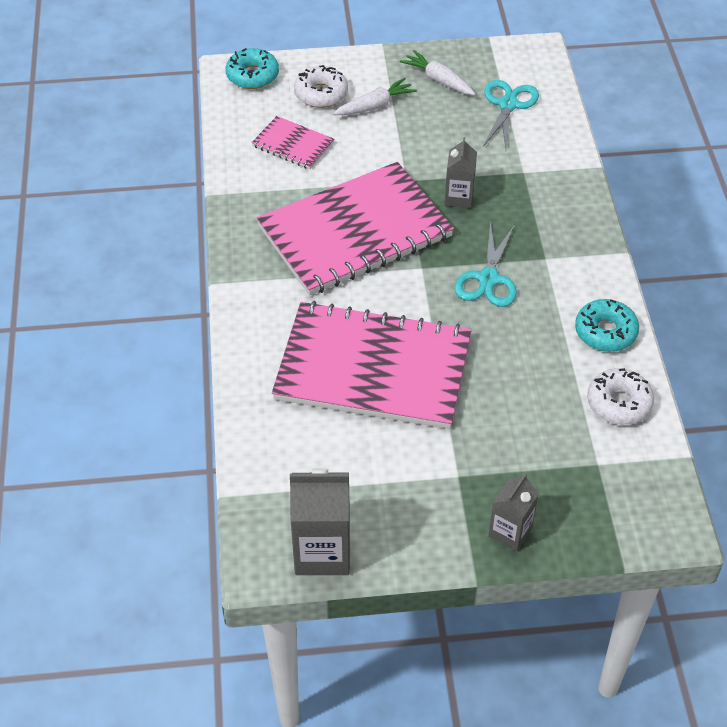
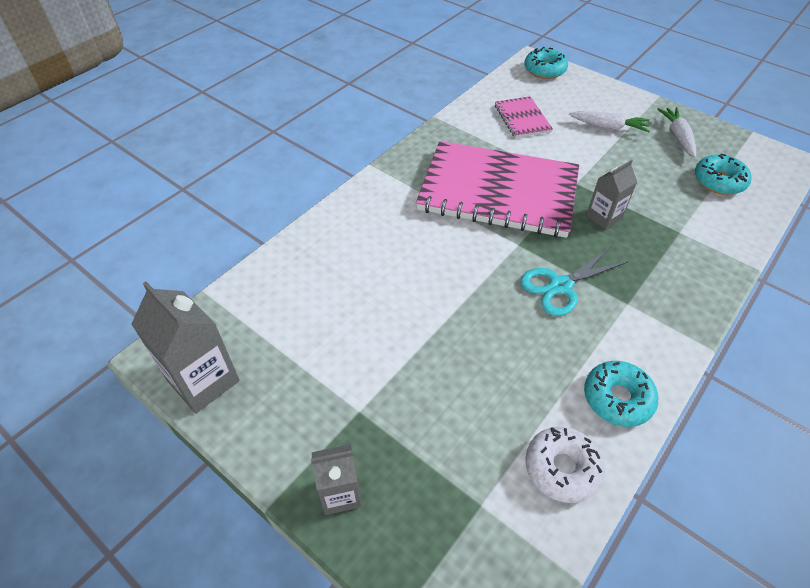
camera: 45 degrees right, 0 degrees up
pink notebook [272,301,472,429] -> none
white donut [294,65,348,108] -> none
turquoise scissors [483,80,539,149] -> turquoise donut [695,154,752,195]

